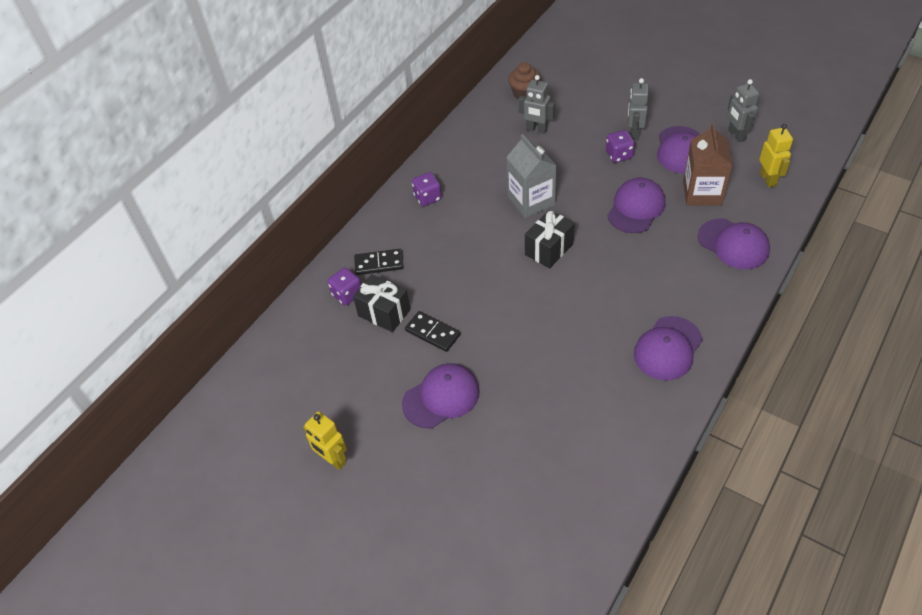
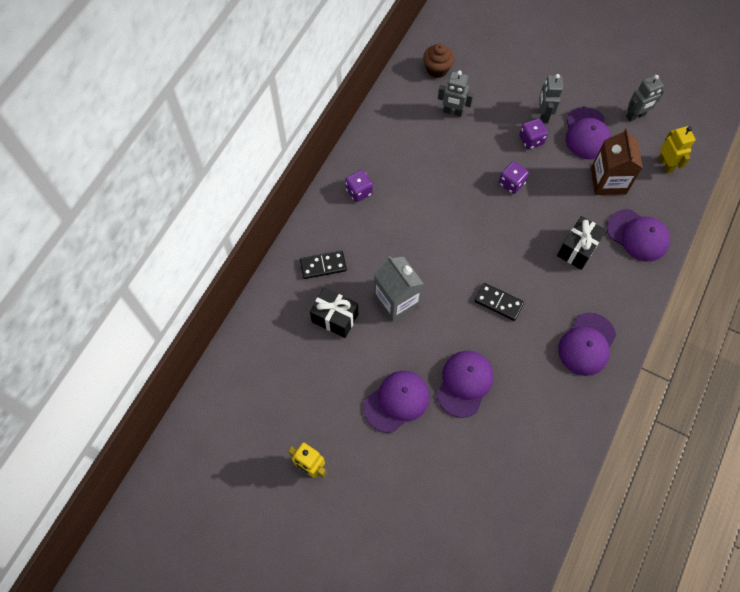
camera: 10 degrees left, 15 degrees up
purple dice [328,268,361,306] -> purple dice moved to [499,161,529,194]
black domino [405,311,460,352] -> black domino moved to [474,283,524,321]
grey carton [506,134,557,218] -> grey carton moved to [374,256,424,322]
black gift [525,210,575,269] -> black gift moved to [557,216,606,270]
purple cap [607,178,666,233] -> purple cap moved to [437,351,494,418]
grey robot [727,79,759,142] -> grey robot turned 90 degrees counterclockwise [626,75,664,122]

